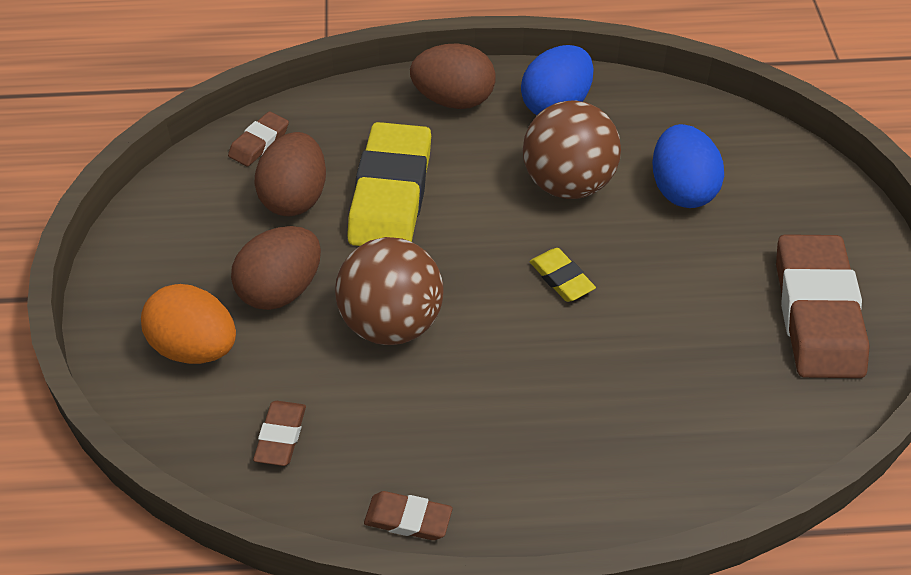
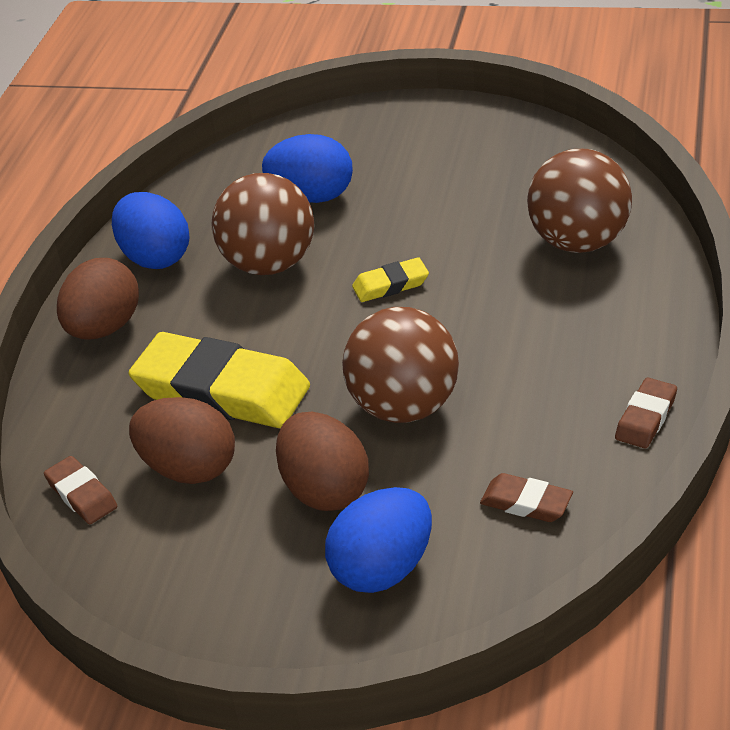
camera: 70 degrees left, 10 degrees down
orange egg [141,284,236,364] -> blue egg [325,487,432,593]
brown eraser [776,234,870,378] -> none
none -> brown ball [527,149,632,253]

